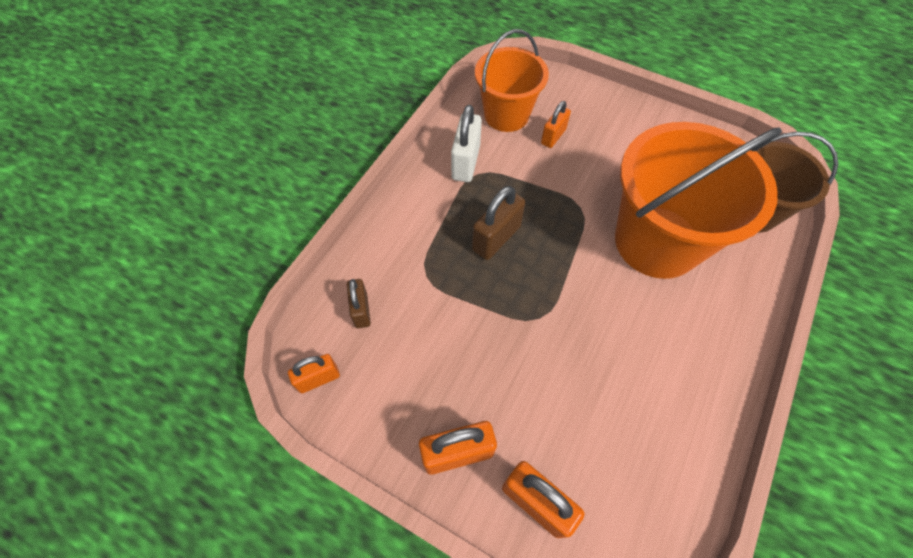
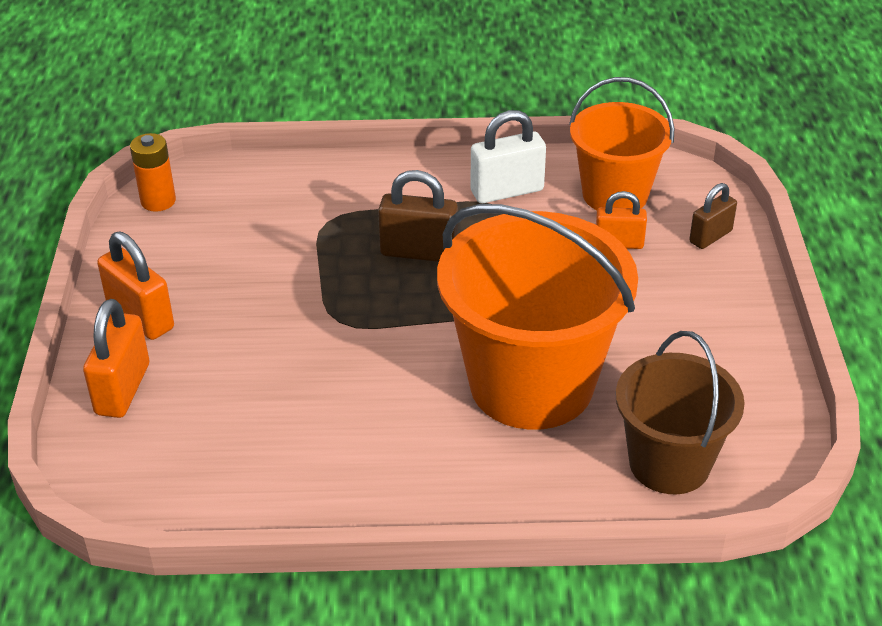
camera: 60 degrees right, 20 degrees down
orange padlock [288,354,340,393] -> orange battery [130,133,176,212]
brown padlock [347,279,371,328] -> brown padlock moved to [689,183,737,249]

